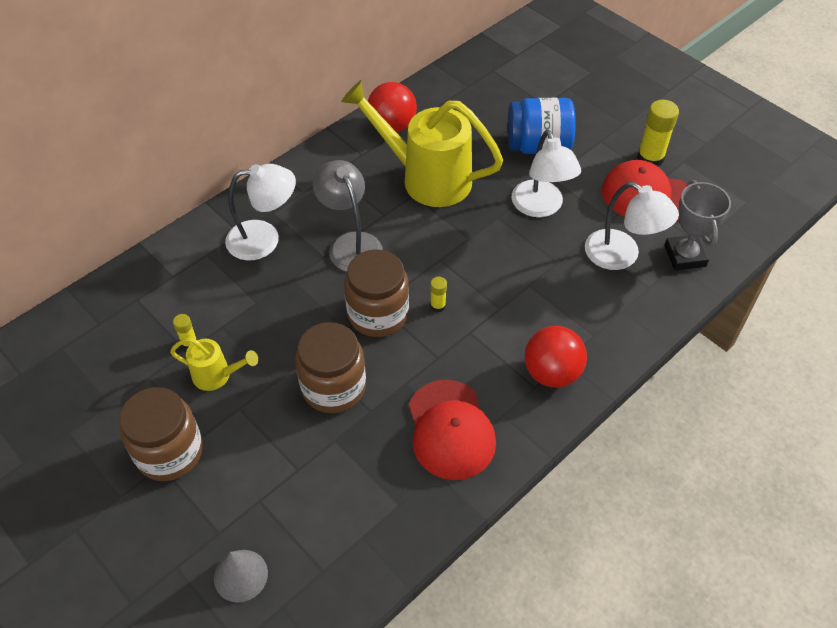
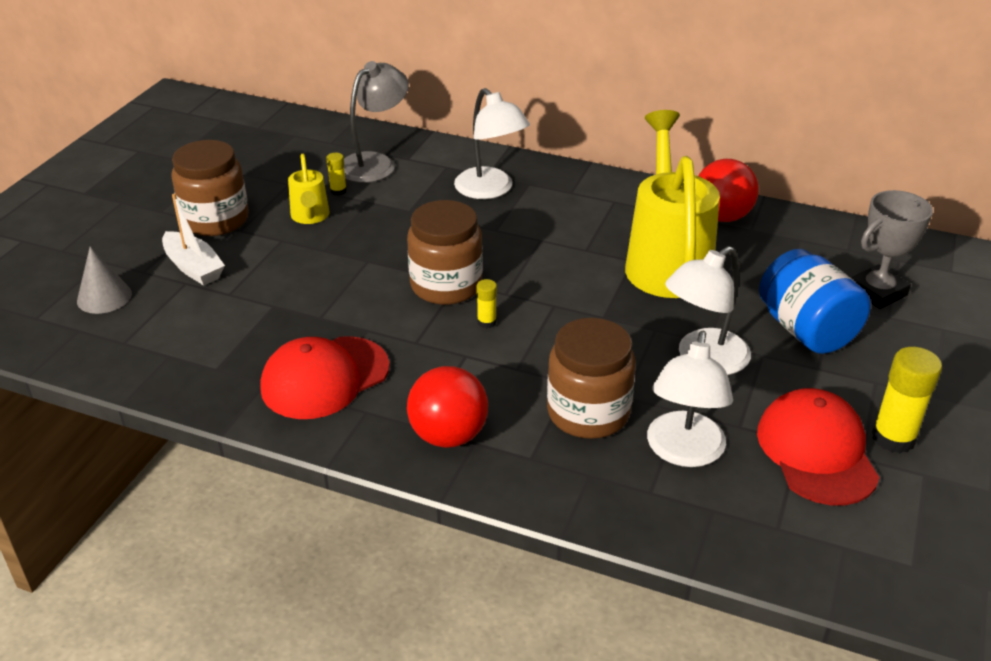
camera: 65 degrees right, 15 degrees down
brown jar [295,322,366,413] -> brown jar moved to [547,318,636,439]
grey lamp [313,160,383,272] -> grey lamp moved to [344,61,409,183]
grey trophy [664,180,731,271] -> grey trophy moved to [851,190,933,309]
none -> white boat [162,194,225,286]

